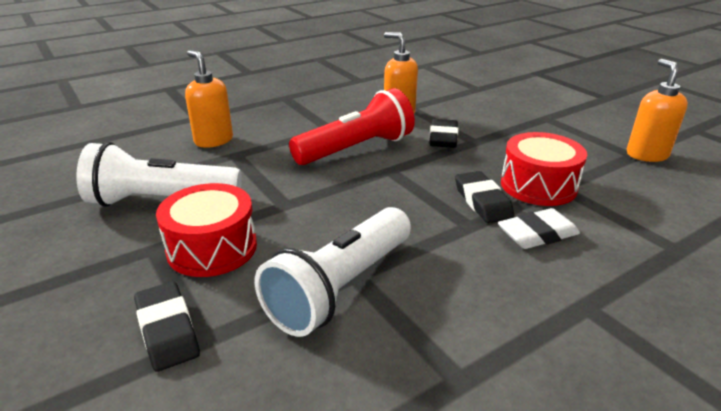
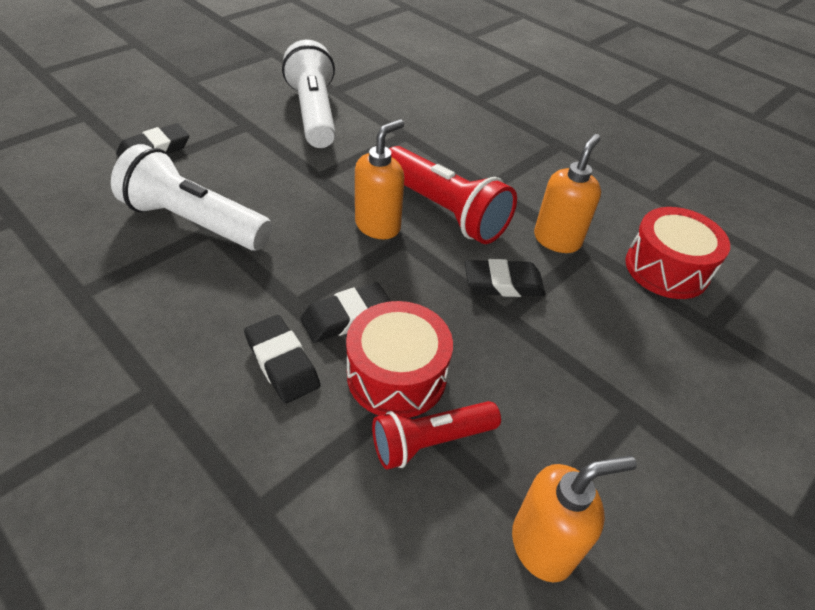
camera: 75 degrees right, 15 degrees up
red drum [156,183,257,277] -> red drum moved to [625,207,730,299]
orange soap dispenser [185,50,233,148] -> orange soap dispenser moved to [355,119,404,239]
white eraser [498,208,580,249] -> black eraser [244,315,320,404]
none -> red flashlight [372,401,501,470]

